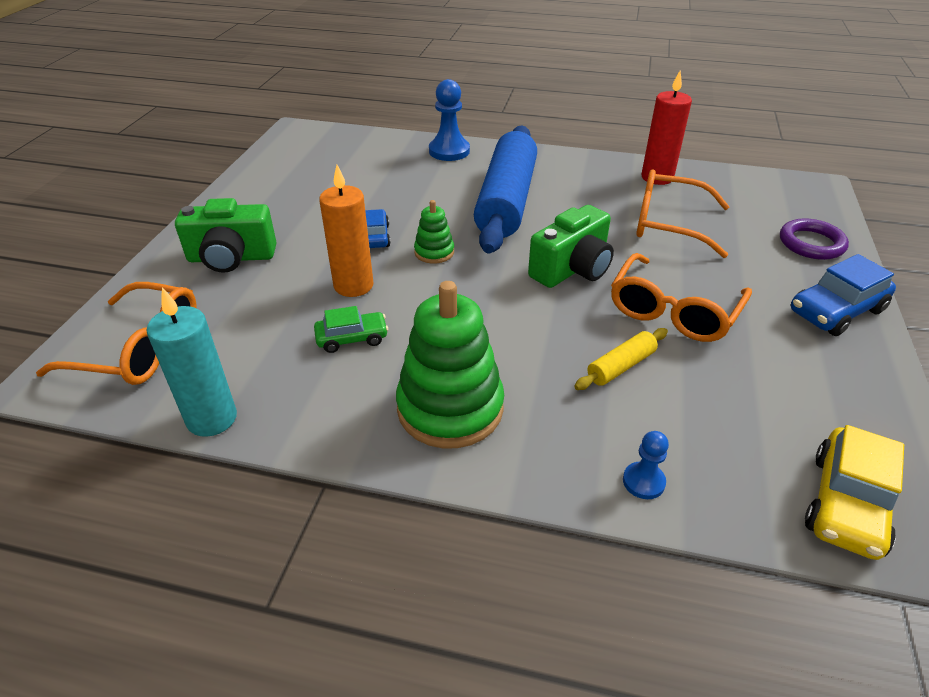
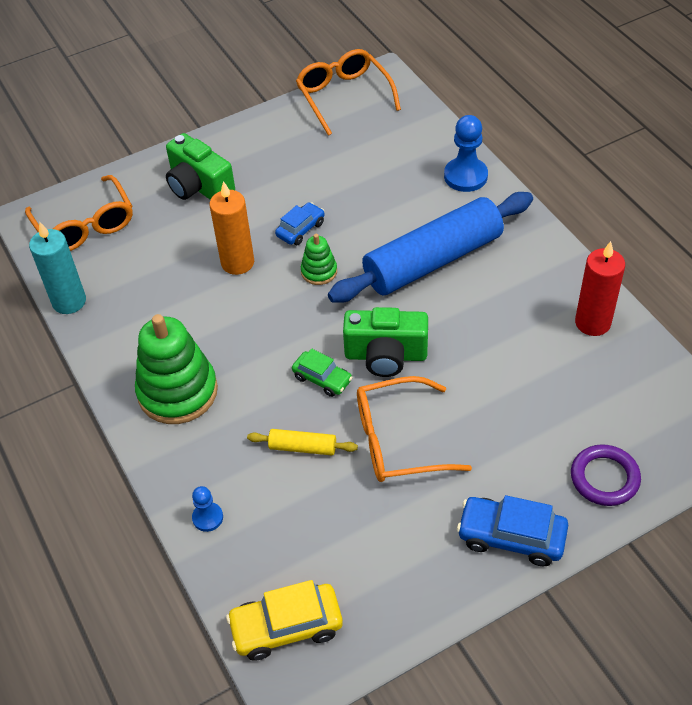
camera: 50 degrees right, 10 degrees up
green car [314,306,388,353] -> green car moved to [292,349,353,397]
orange glasses [636,169,730,258] -> orange glasses moved to [296,49,401,136]

